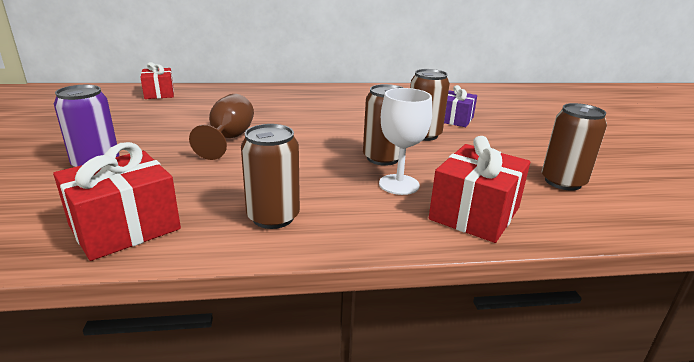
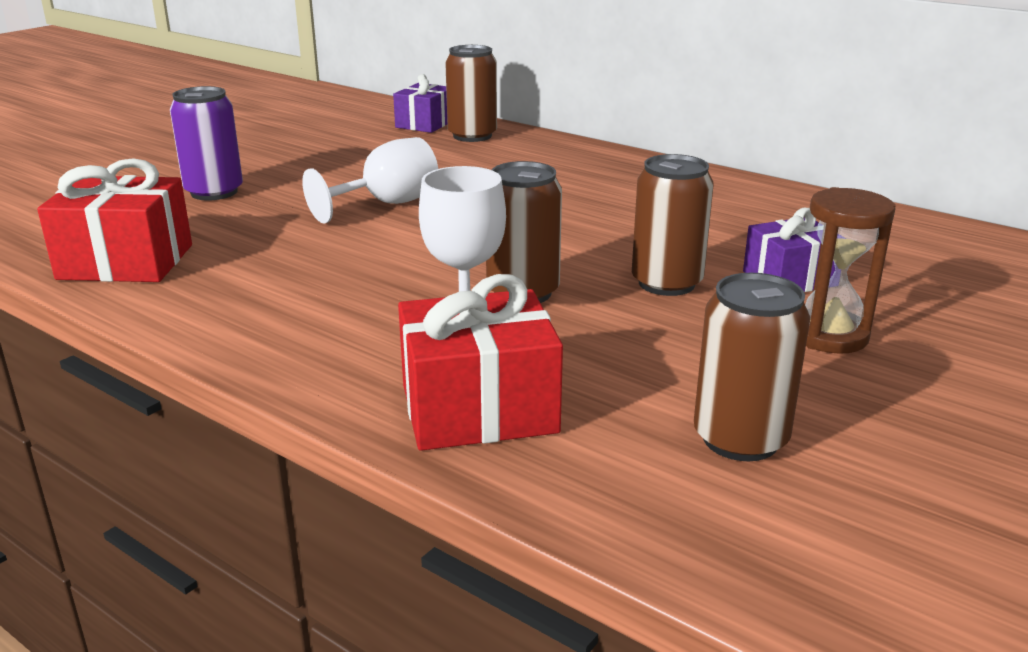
camera: 45 degrees right, 0 degrees up
red gift [140,62,174,99] -> purple gift [393,74,447,133]
brown goblet [189,94,254,160] -> white goblet [302,137,438,224]
brown can [241,124,300,229] -> brown can moved to [445,45,497,142]
none -> brown hourglass [805,187,896,354]

